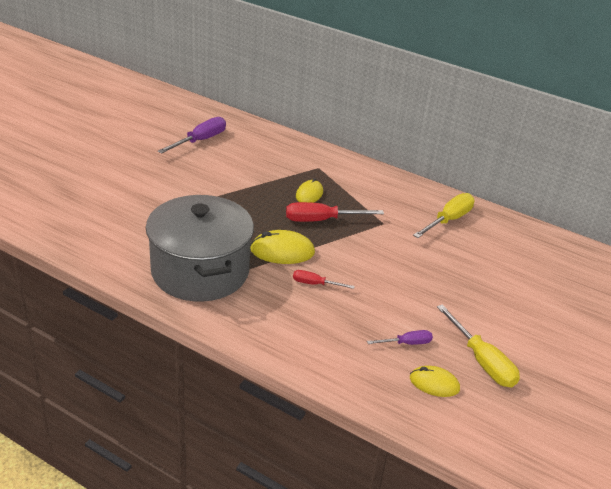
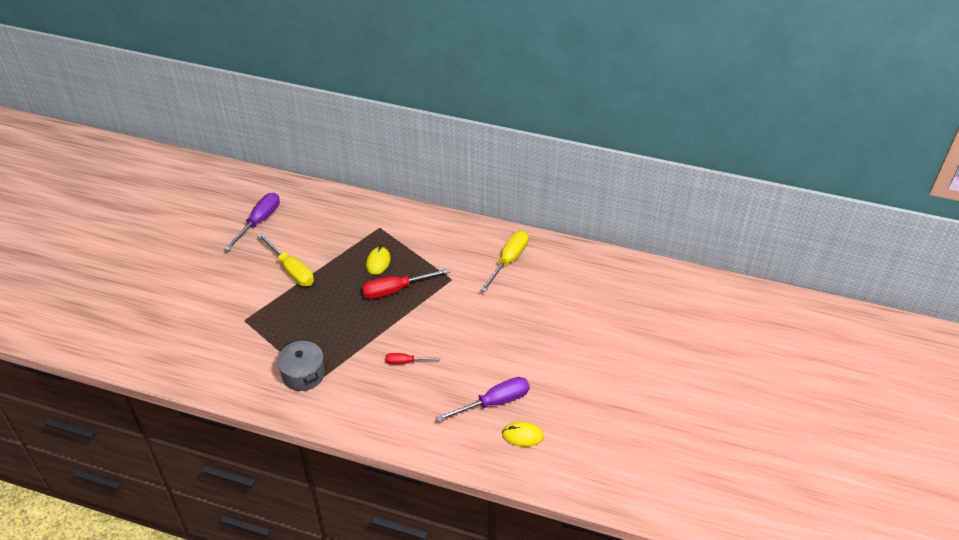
camera: 10 degrees left, 10 degrees up
grey pot [146,195,254,302] -> grey pot [277,341,325,391], size x0.50
yellow mouse [250,230,315,264] -> none
purple screwdriver [367,330,433,345] -> purple screwdriver [436,377,530,422], size x1.76
yellow screwdriver [437,305,520,388] -> yellow screwdriver moved to [257,233,314,286]

